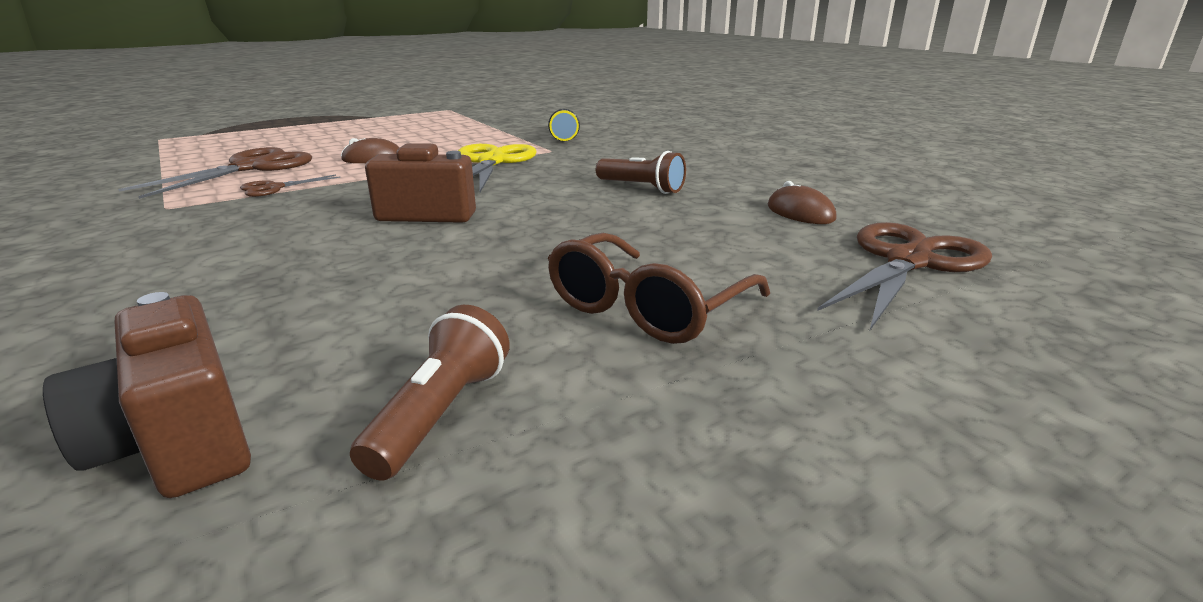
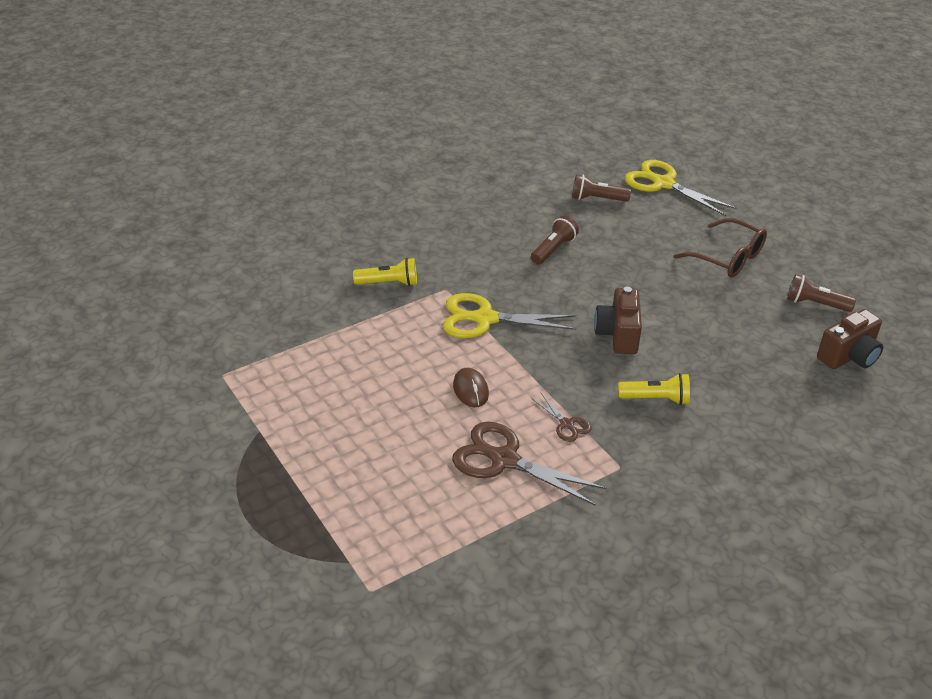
camera: 90 degrees left, 15 degrees up
brown mouse [768,181,836,224] -> brown flashlight [572,174,631,202]
brown scissors [817,222,992,330] -> yellow scissors [624,160,737,216]
none -> yellow flashlight [618,373,690,405]

